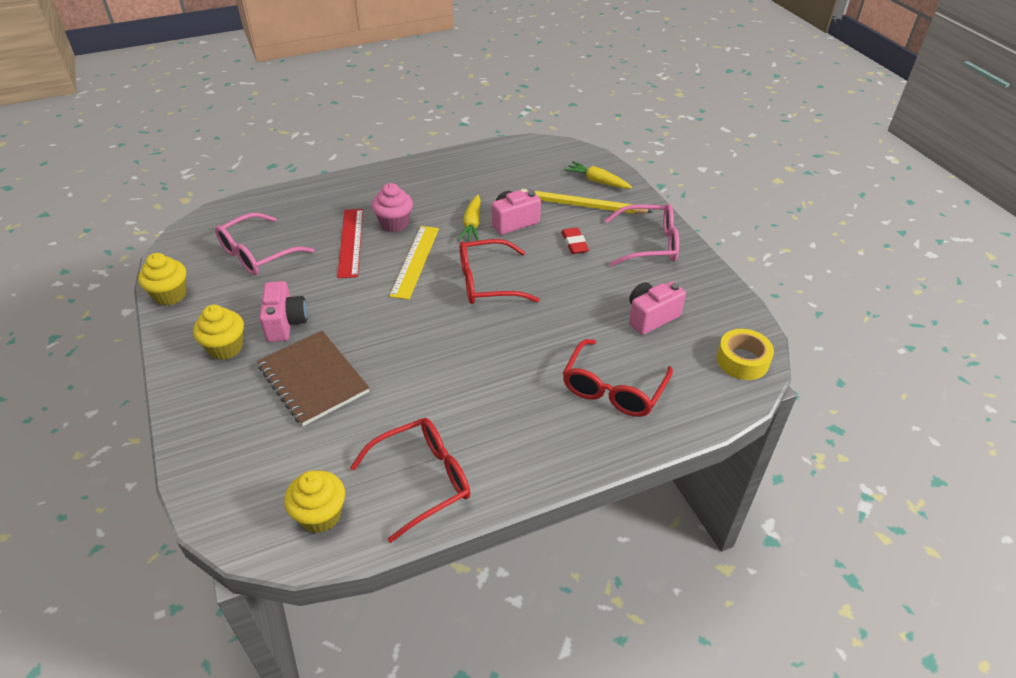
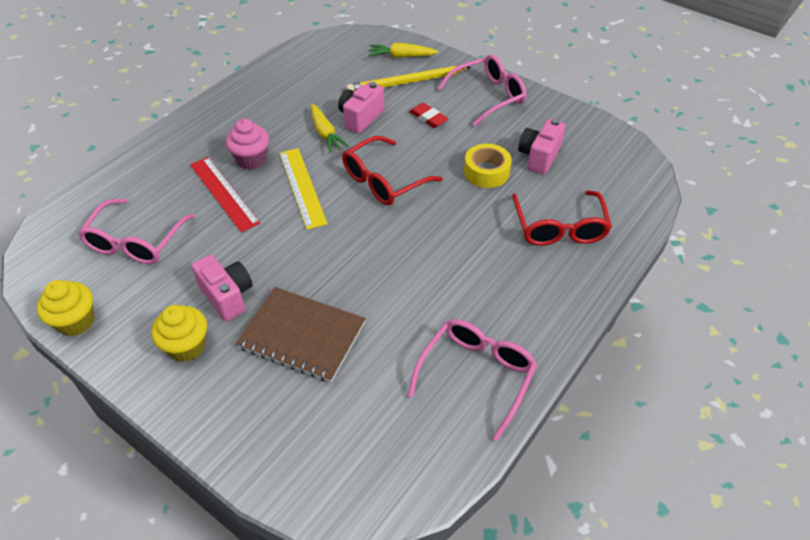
camera: 30 degrees left, 5 degrees up
yellow cupcake [284,471,345,533] -> none
red glasses [350,418,470,543] -> pink glasses [407,319,537,441]
yellow tape [717,329,774,380] -> yellow tape moved to [464,144,512,188]

